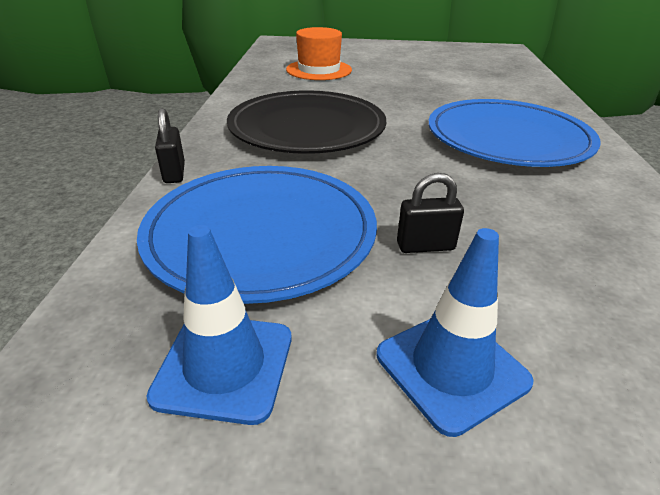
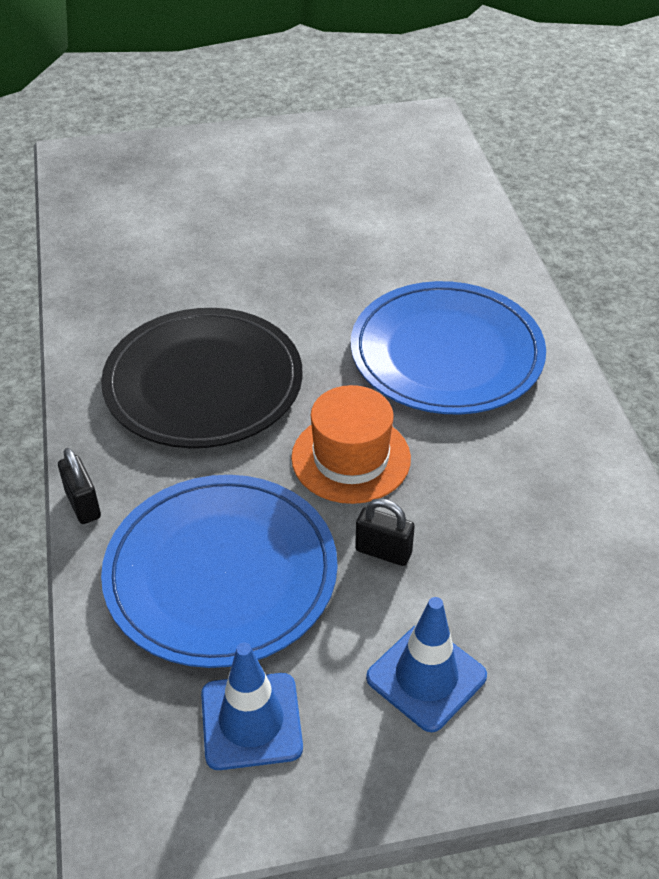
camera: 15 degrees left, 10 degrees up
orange hat [286,27,352,80] -> orange hat moved to [291,385,411,504]
black padlock [397,173,464,253] -> black padlock turned 45 degrees clockwise [355,498,415,566]

